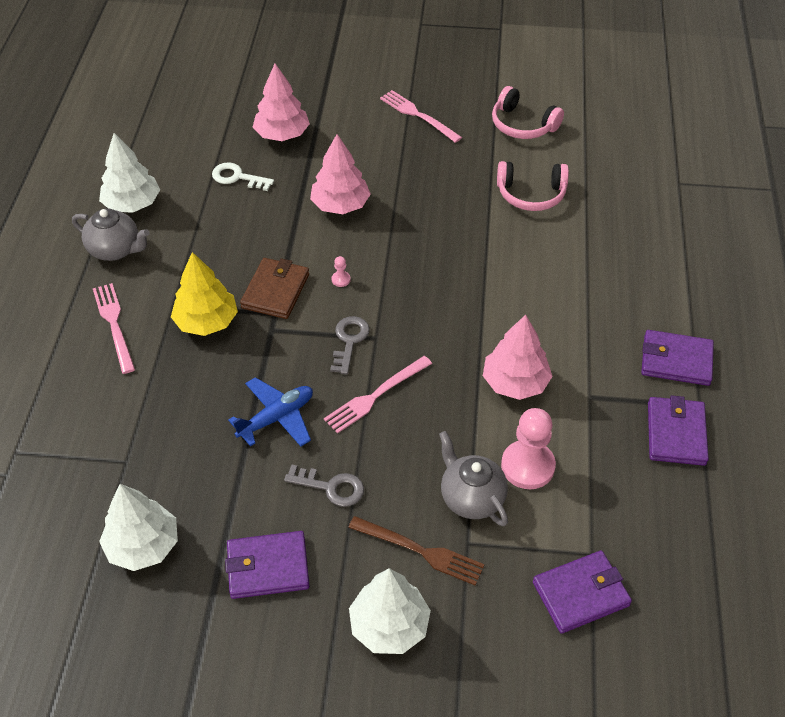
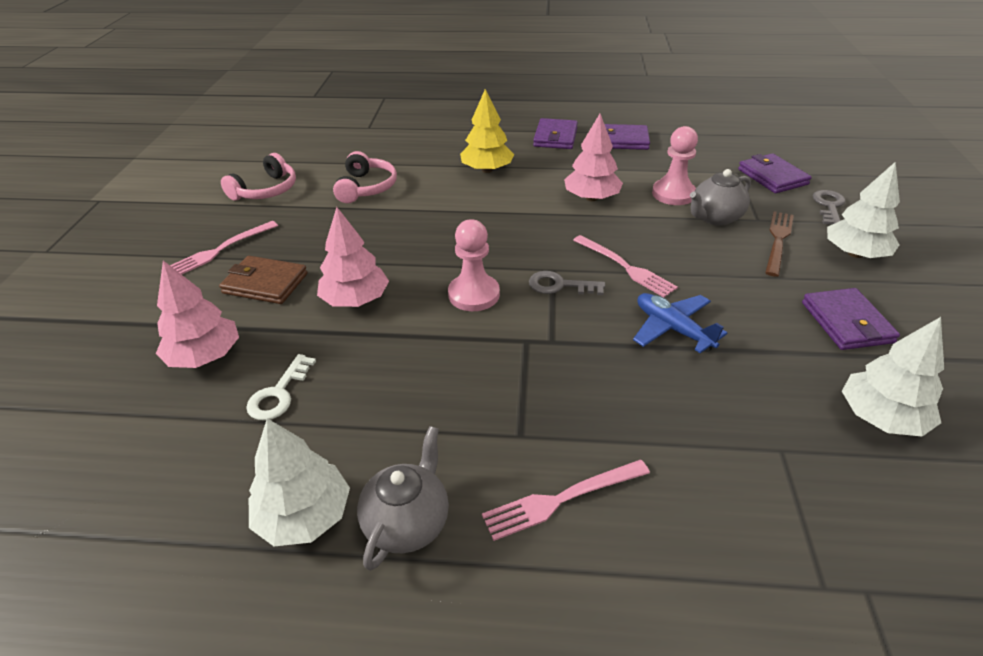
camera: 90 degrees left, 10 degrees down
yellow tree [171,252,238,336] -> yellow tree moved to [460,89,514,173]
brown wallet [240,258,309,319] -> brown wallet moved to [219,256,308,304]
grey key [284,465,364,507] -> grey key moved to [813,190,846,225]
pink pawn [332,256,351,287] -> pink pawn [448,219,500,311], size x2.46

